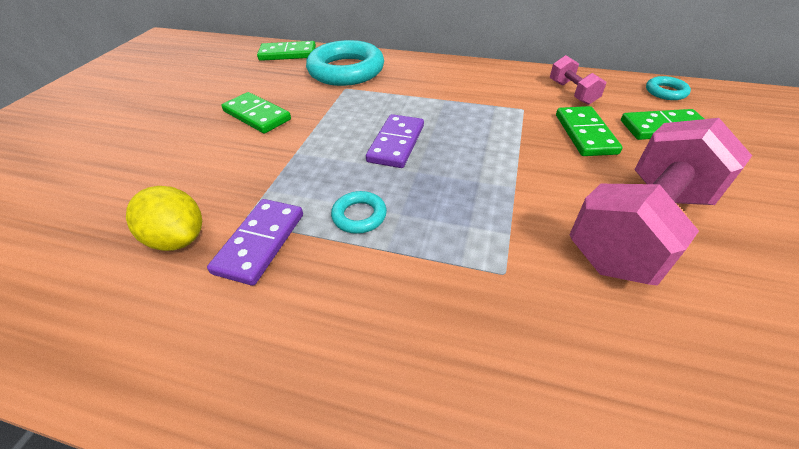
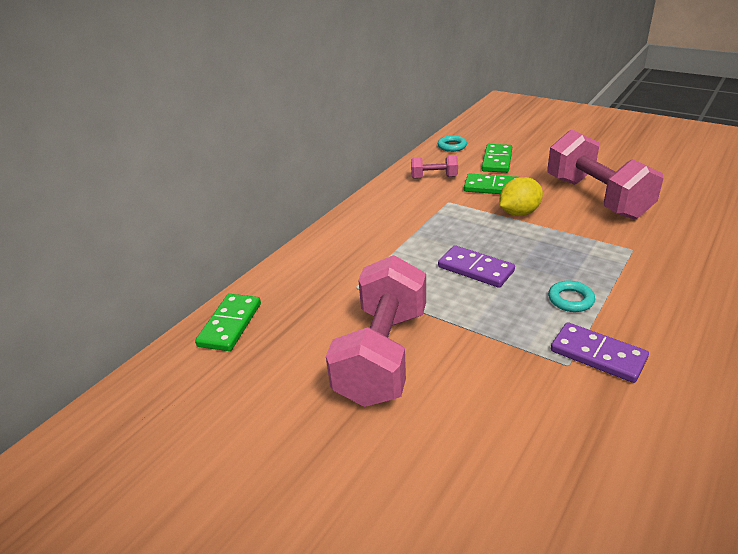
camera: 70 degrees left, 10 degrees down
yellow lemon [126,186,202,251] -> yellow lemon moved to [500,177,543,216]
green domino [222,92,291,134] -> pink dumbbell [326,255,426,407]
turquoise ring [306,40,384,86] -> none

